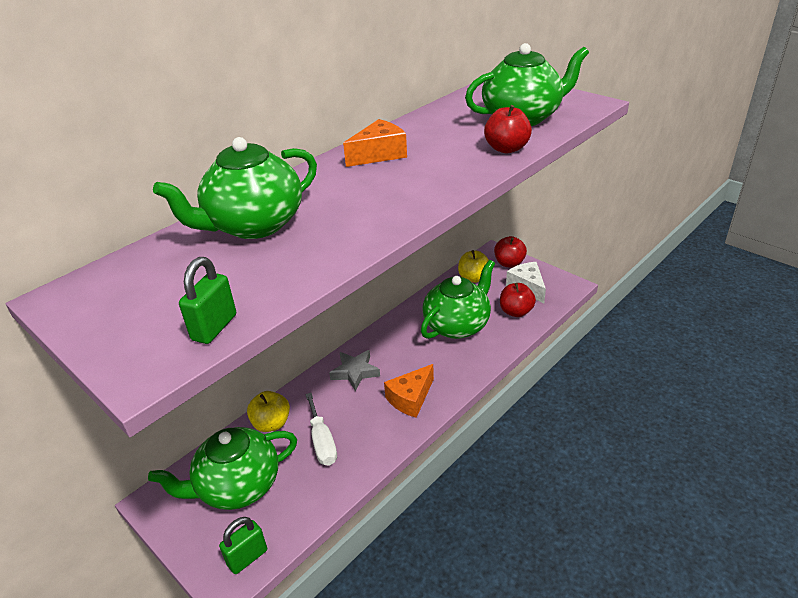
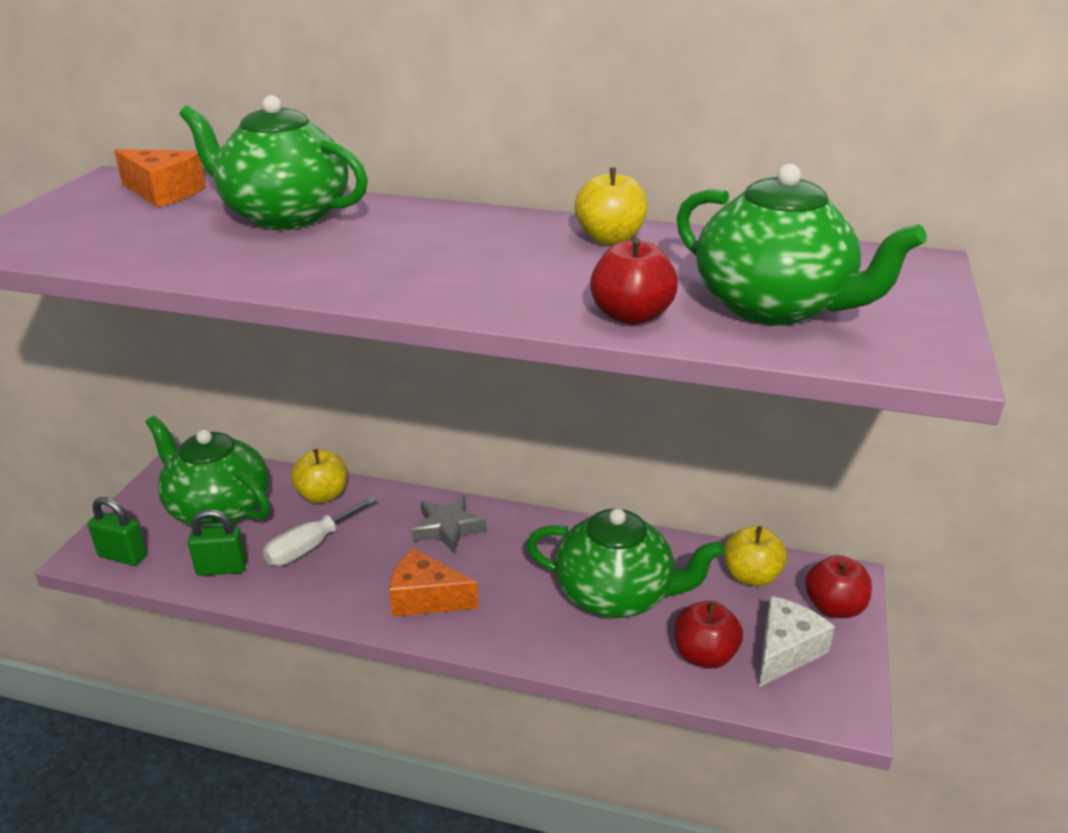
camera: 60 degrees right, 5 degrees down
green padlock [179,257,236,344] -> green padlock moved to [188,509,247,576]
orange cheese [343,119,407,167] -> orange cheese moved to [114,149,206,207]
none -> yellow apple [575,168,648,245]

